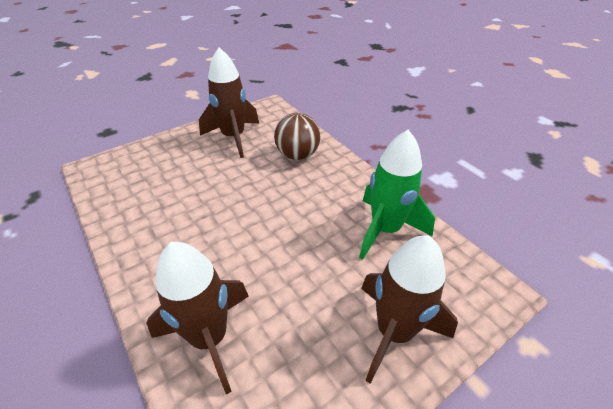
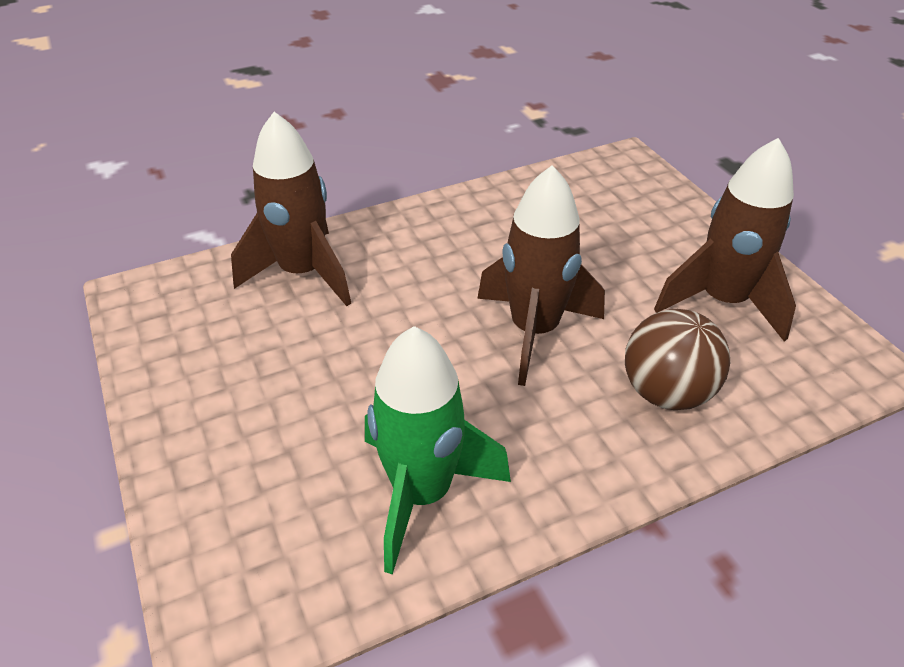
camera: 100 degrees right, 0 degrees up
brown rocket [361,235,458,384] -> brown rocket moved to [477,165,605,386]

